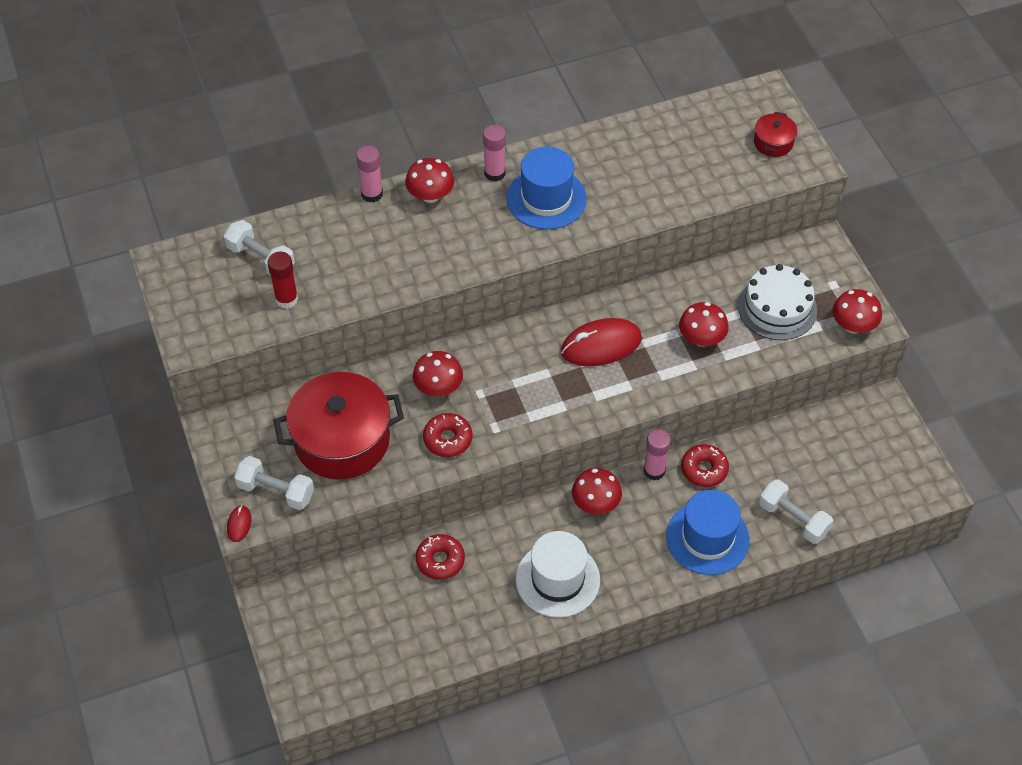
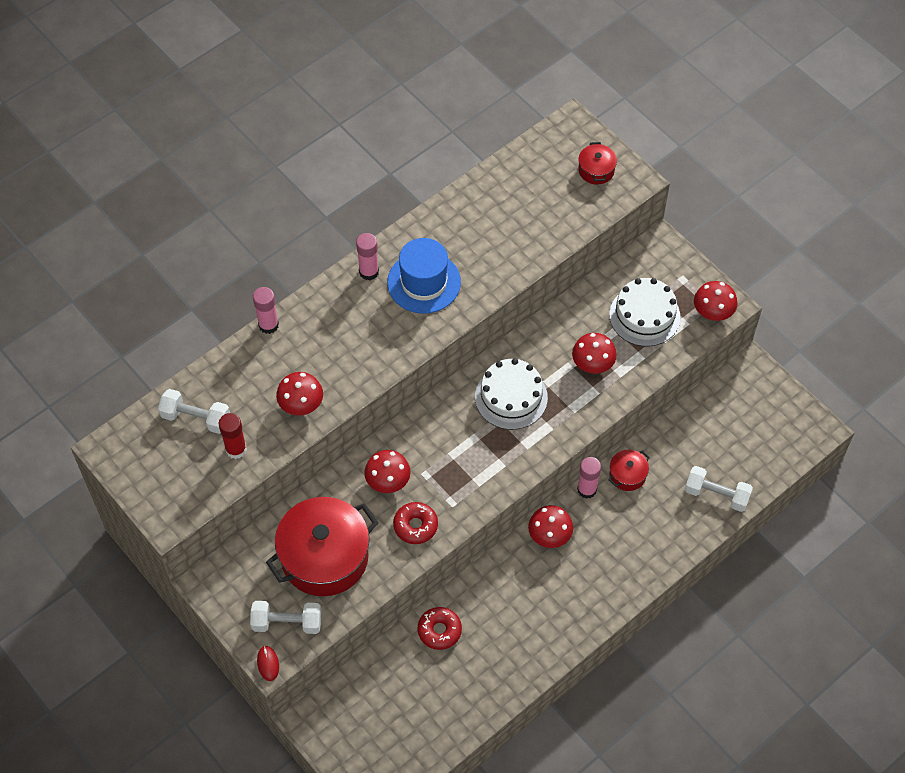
camera: 20 degrees left, 5 degrees up
red mushroom [405,158,454,203] -> red mushroom moved to [276,372,323,415]
white hat [516,531,600,618] -> none
red mouse [561,318,642,366] -> white cake [475,358,548,430]
blue hat [666,490,750,575] -> none
red donut [681,444,729,487] -> red pot [608,450,650,491]

